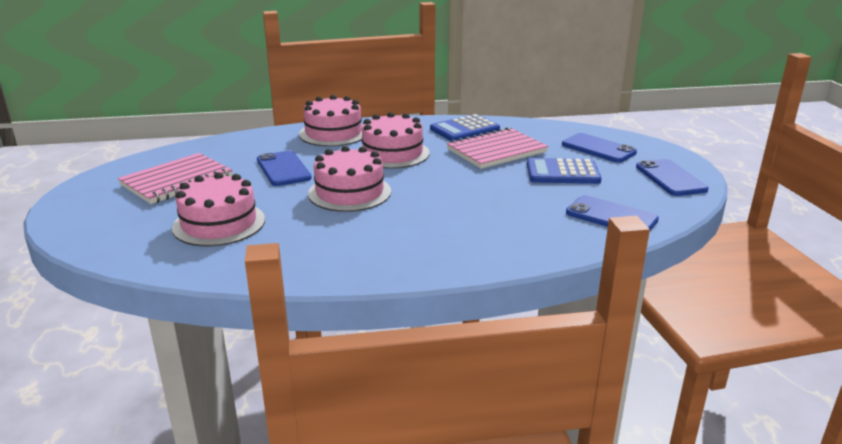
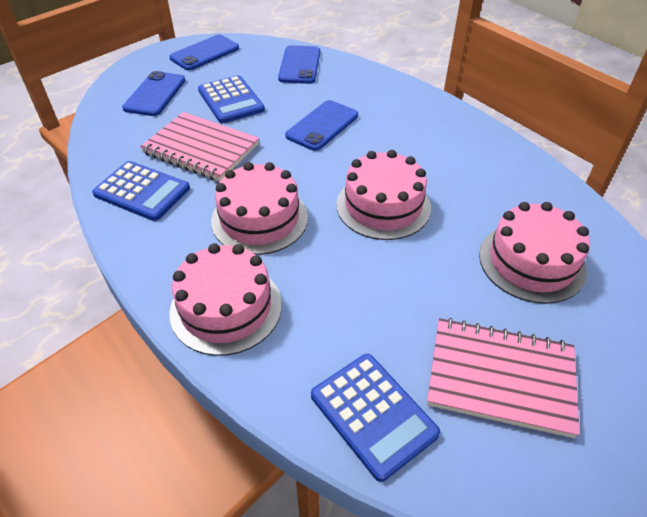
camera: 120 degrees left, 20 degrees up
blue phone [257,151,312,186] -> blue phone moved to [285,100,358,151]
none -> blue calculator [311,354,440,482]

